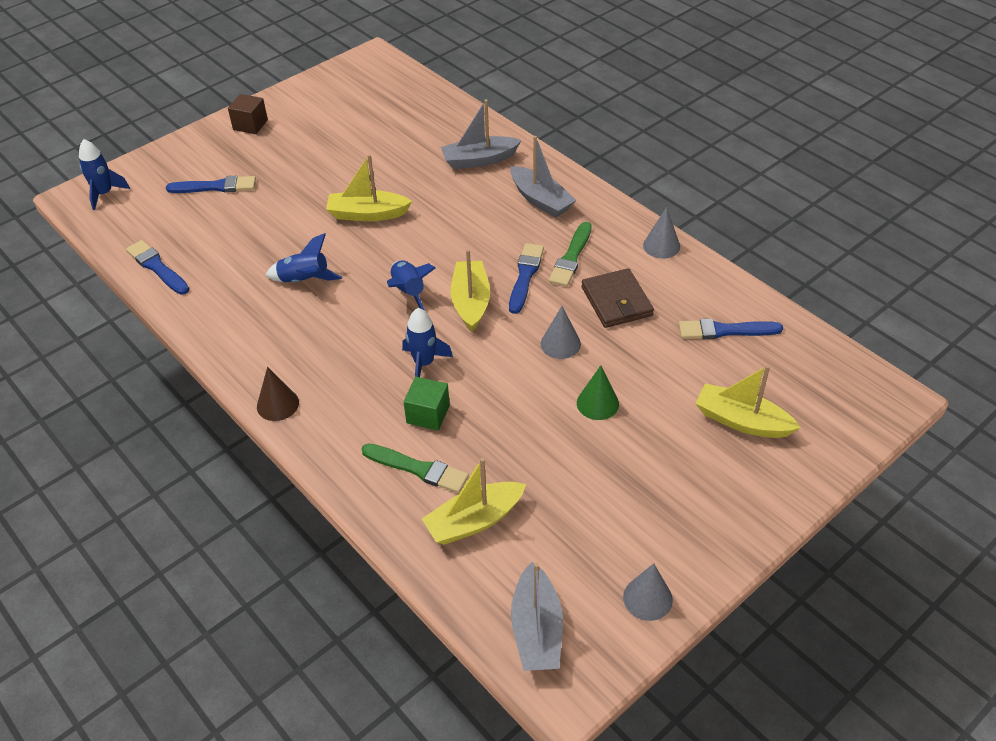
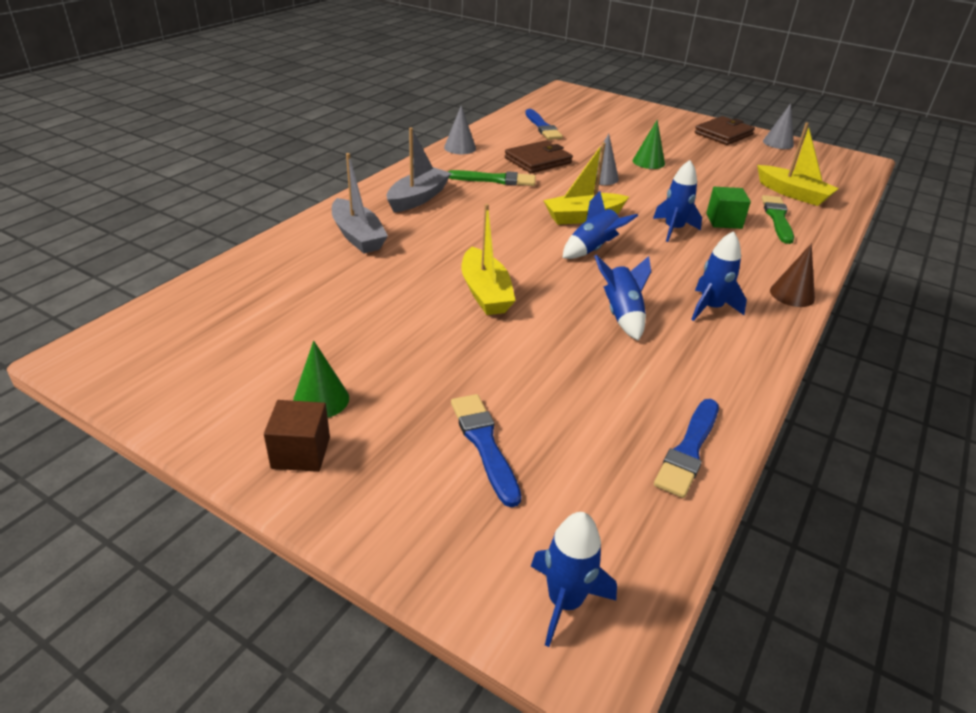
camera: 110 degrees left, 10 degrees down
blue brush [509,243,544,314] -> none
grey boat [511,562,563,671] -> none
yellow boat [695,365,801,438] -> none
none -> green cone [293,341,349,418]
none -> blue rocket [691,231,747,321]
none -> brown wallet [694,116,755,145]

